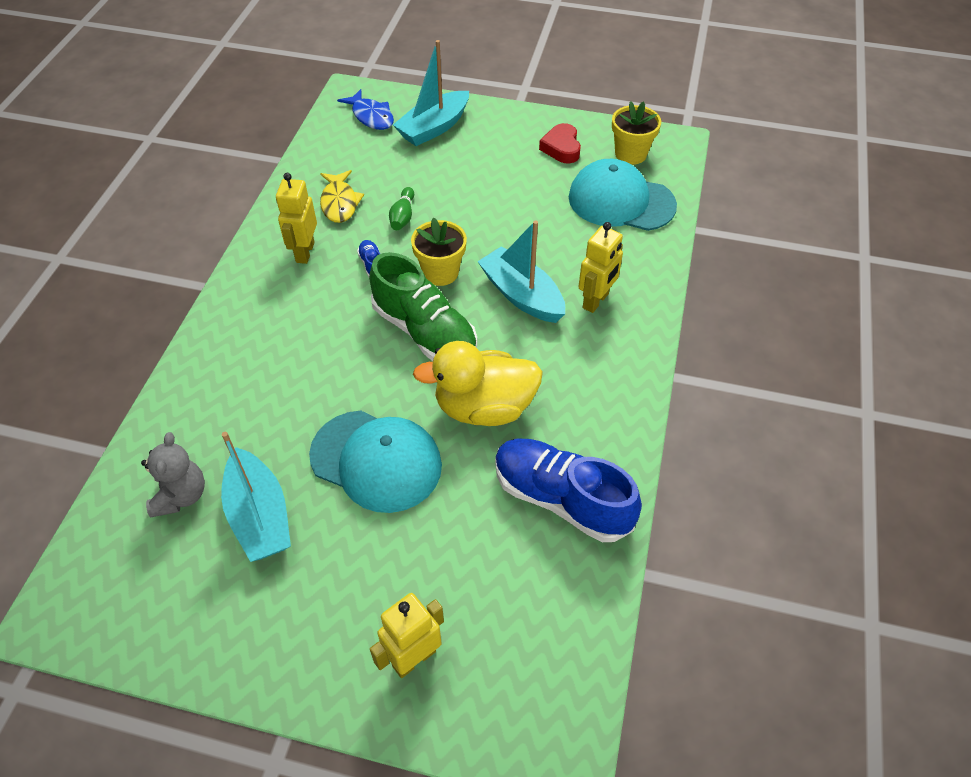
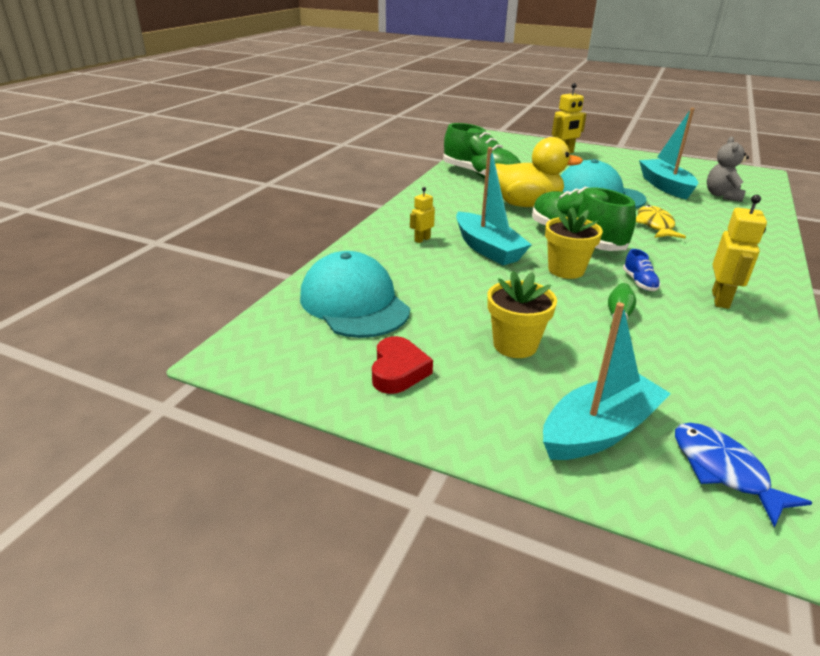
camera: 170 degrees left, 20 degrees down
yellow fish [320,170,364,223] -> yellow fish moved to [636,205,686,239]
blue shoe [495,439,642,542] -> green shoe [443,123,521,179]
turquoise cap [569,159,677,231] -> turquoise cap turned 150 degrees counterclockwise [300,251,410,338]
yellow robot [578,222,623,313] -> yellow robot [410,187,435,243], size x0.59
yellow flower pot [612,101,661,165] -> yellow flower pot moved to [487,271,557,358]

